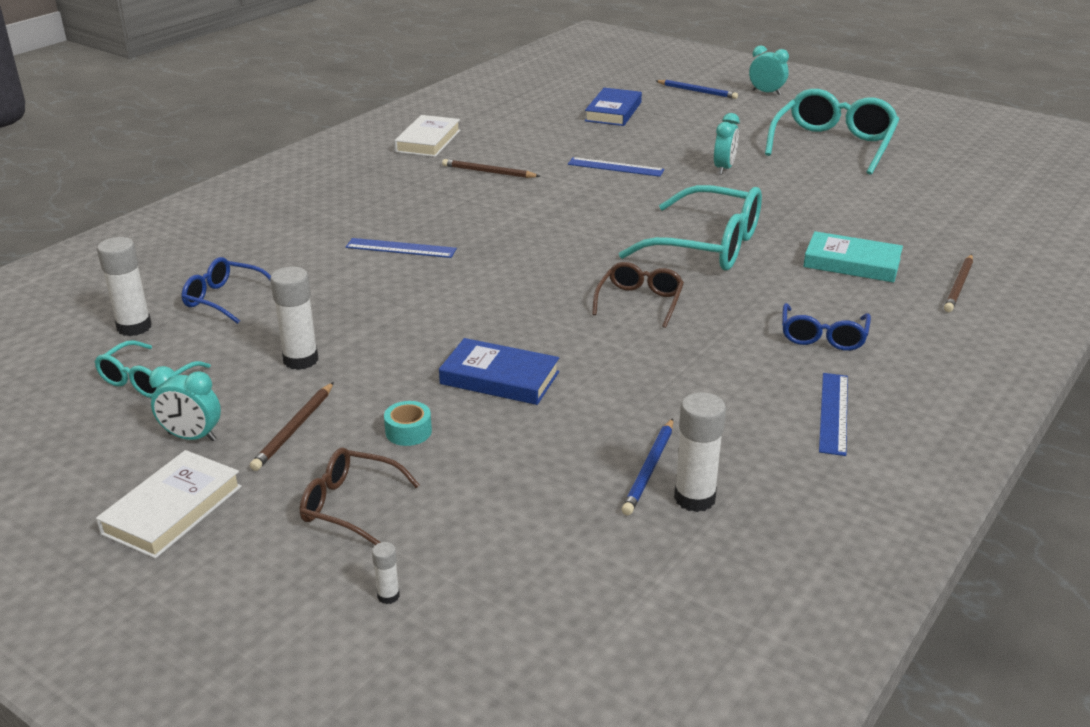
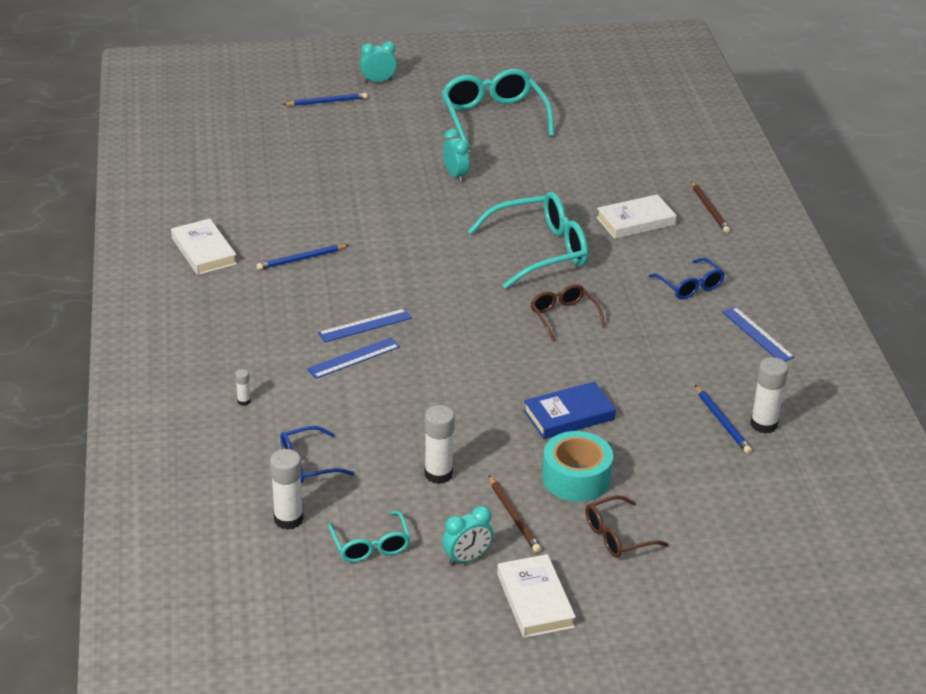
camera: 45 degrees left, 5 degrees up
white glue stick [372,542,400,604] -> white glue stick moved to [235,369,251,406]
turquoise tape [384,401,432,446] -> turquoise tape [542,431,613,502], size x2.01
brown pencil [442,159,540,178] -> blue pencil [256,245,349,270]
blue ruler [568,157,664,177] -> blue ruler moved to [318,308,412,342]
blue book [585,88,642,126] -> none
turquoise book [803,231,903,283] -> white book [596,194,677,239]

